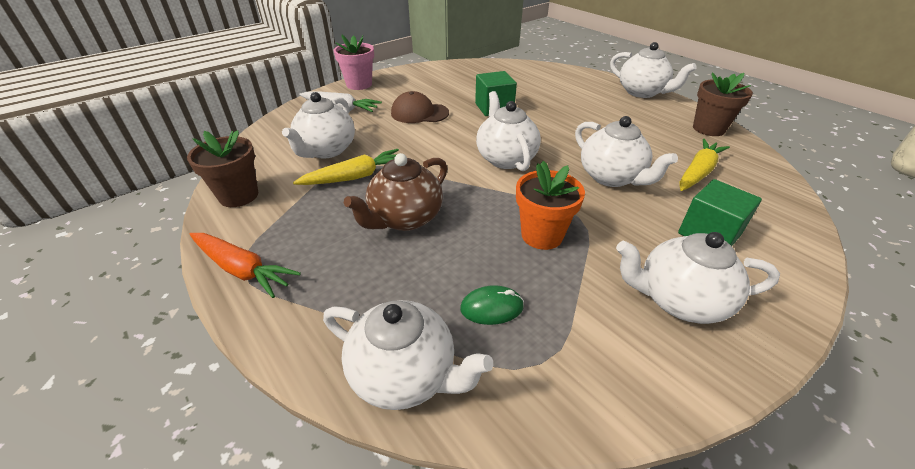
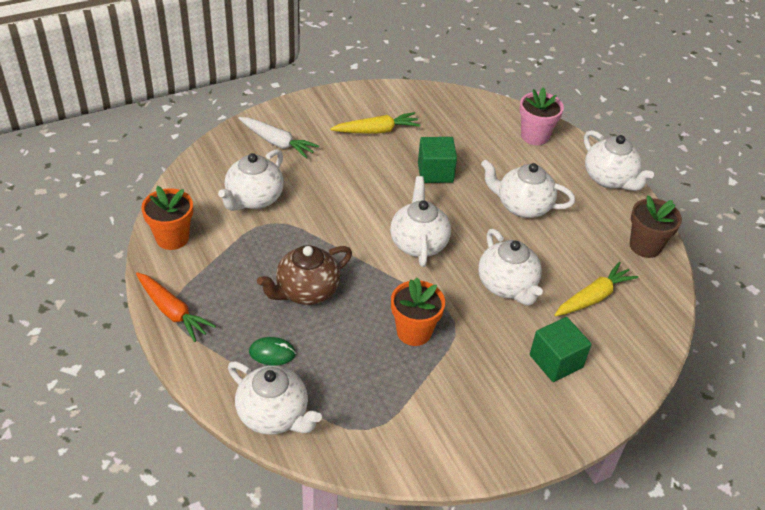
camera: 10 degrees right, 5 degrees up
brown flower pot [187,130,258,207] -> orange flower pot [141,186,193,250]
yellow carrot [293,149,399,185] -> yellow carrot moved to [330,112,421,134]
pink flower pot [334,35,374,90] -> pink flower pot moved to [519,87,564,145]
brown cap [391,91,449,123] -> none
green mouse [460,285,524,325] -> green mouse moved to [249,337,296,366]
white teapot [616,232,780,324] -> white teapot moved to [481,160,575,218]

